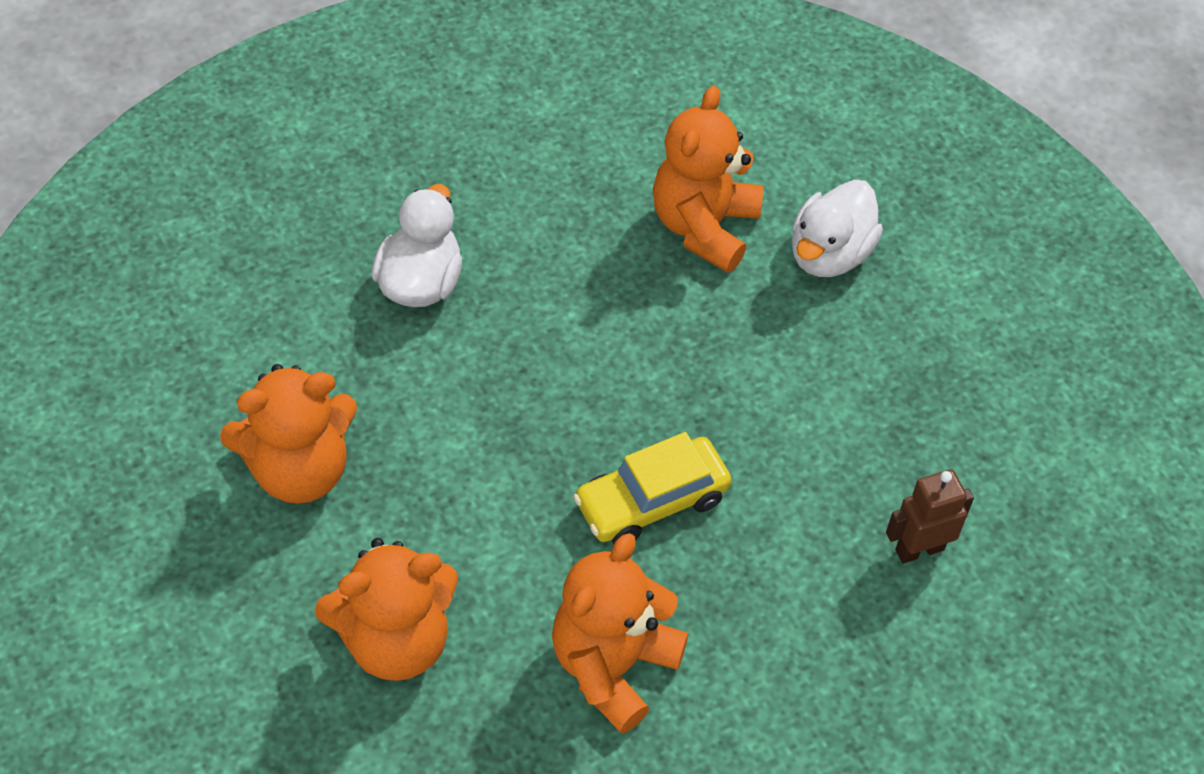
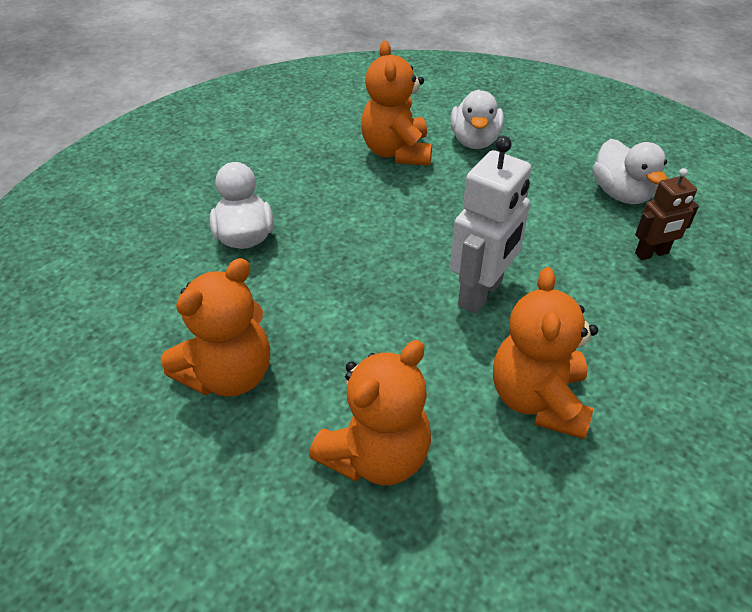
camera: 25 degrees left, 10 degrees down
yellow car [573,432,732,544] -> white robot [450,136,531,314]
brown robot [886,469,974,564] -> brown robot turned 150 degrees counterclockwise [635,168,699,260]
none -> white duck [593,139,667,204]

